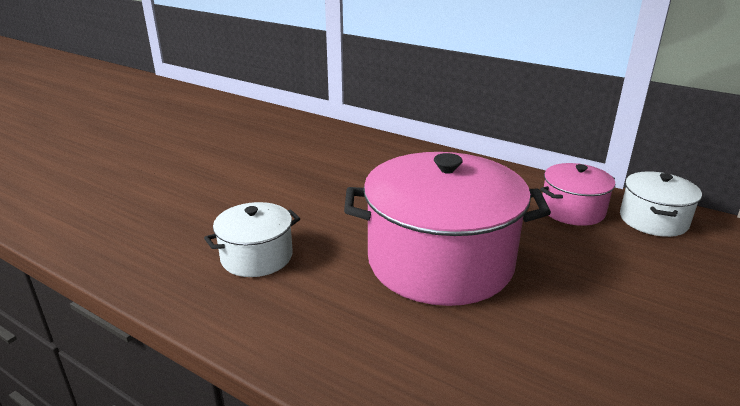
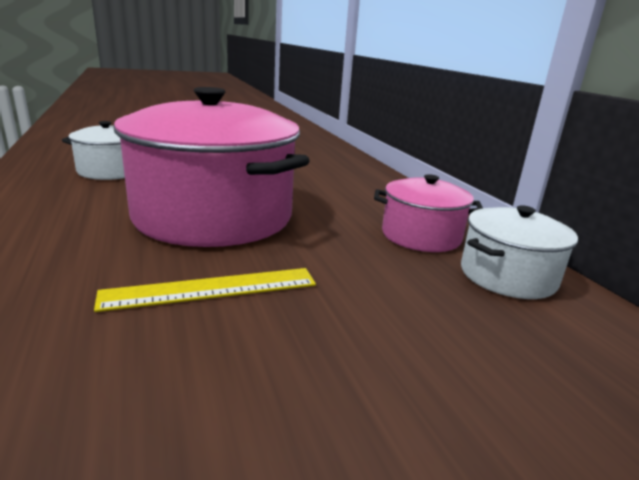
camera: 35 degrees right, 5 degrees down
none -> yellow ruler [94,268,316,312]

